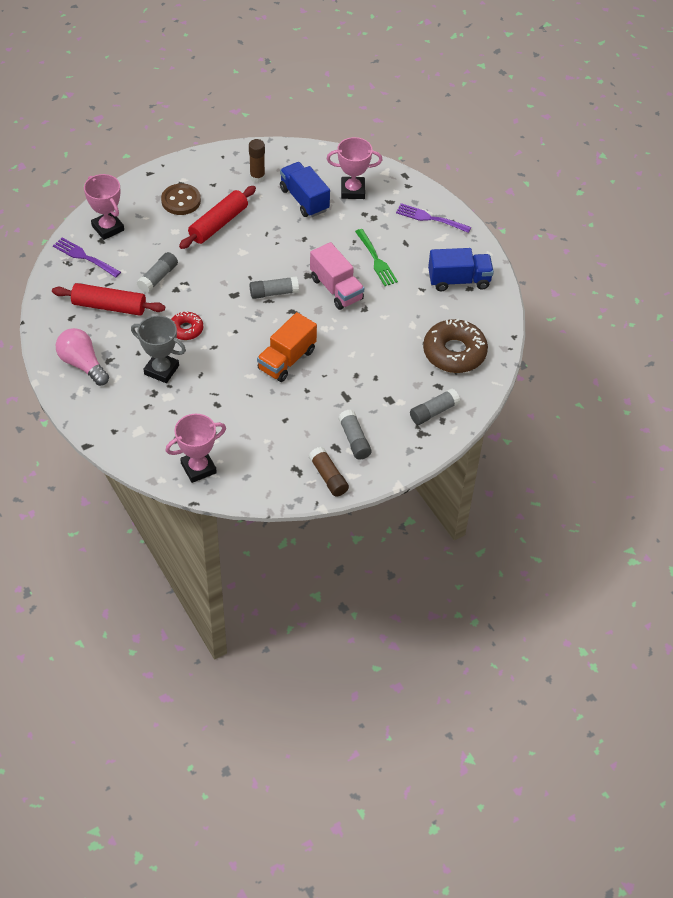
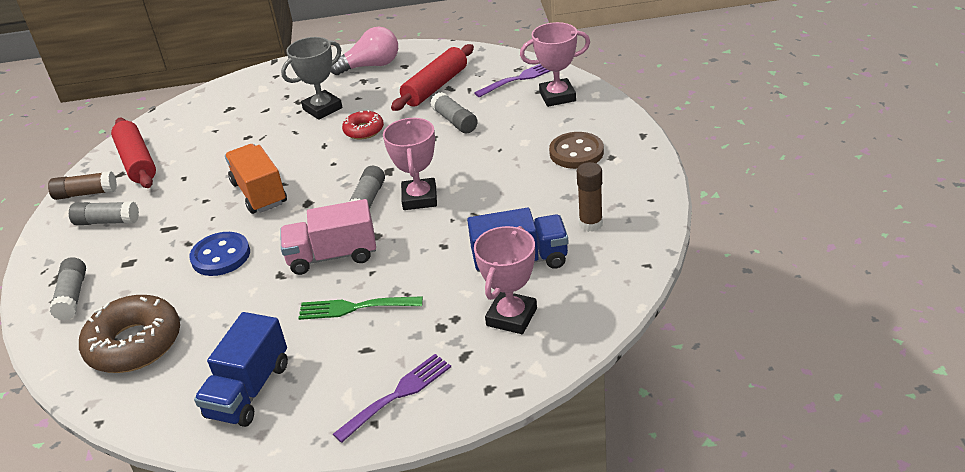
camera: 120 degrees right, 15 degrees down
pink trophy [166,414,226,483] -> pink trophy moved to [383,118,437,210]
red rolling pin [179,186,256,249] -> red rolling pin moved to [111,118,156,188]
none -> blue button [189,232,250,276]

